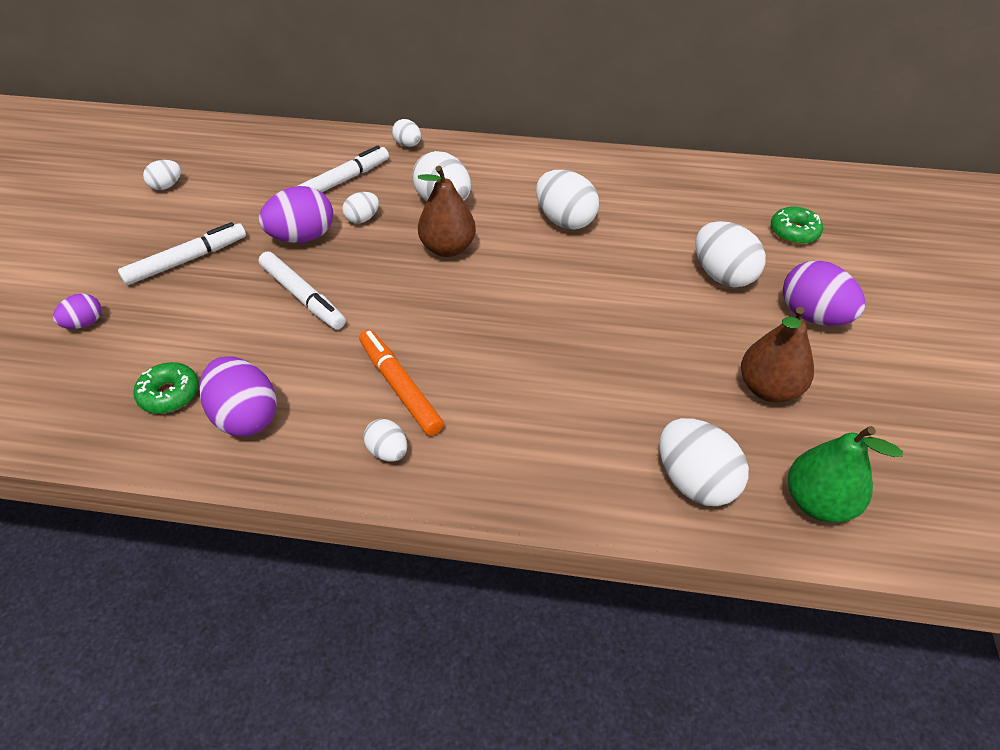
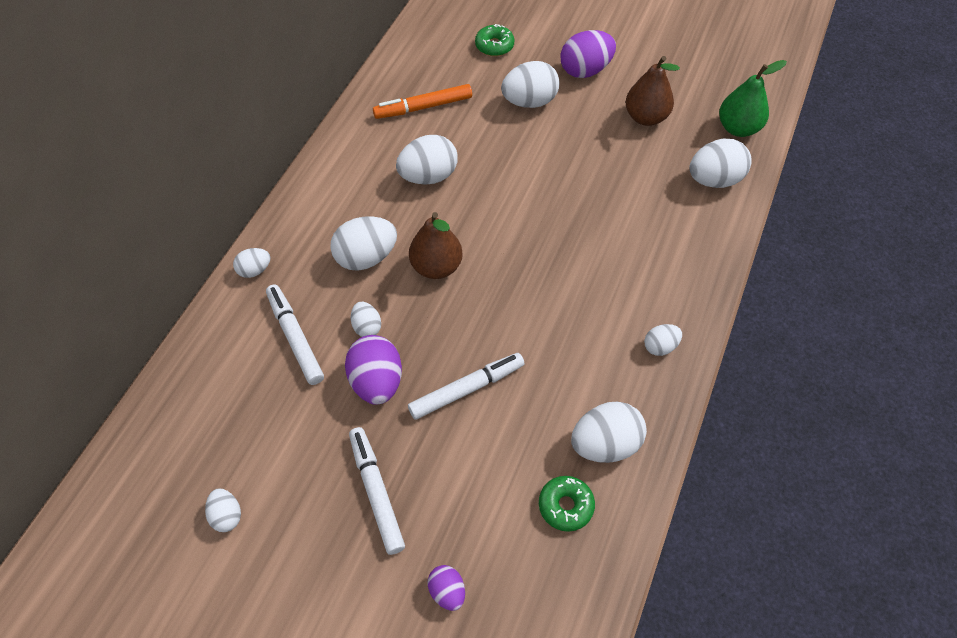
camera: 75 degrees left, 10 degrees up
purple egg [199,356,277,436] -> white egg [571,402,647,463]
orange marker [359,330,444,436] -> orange marker moved to [373,84,472,119]

